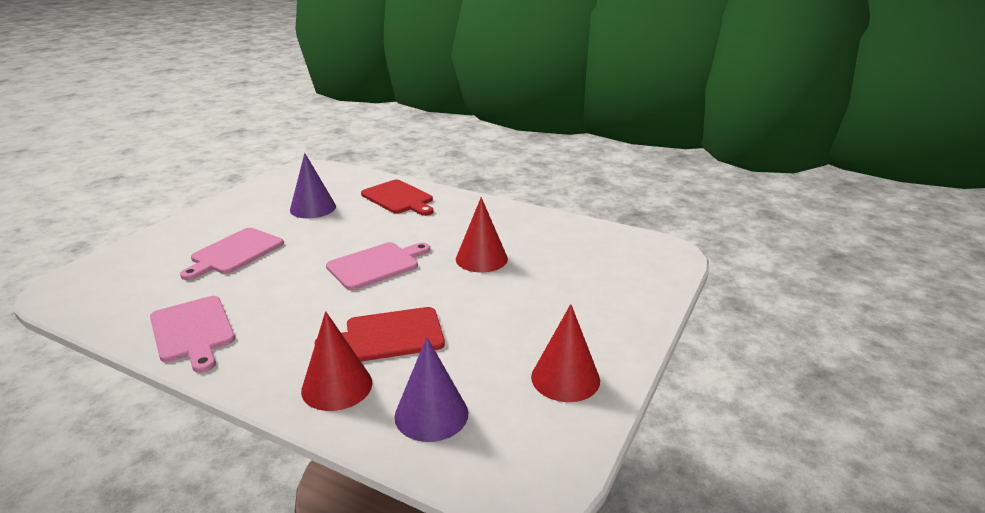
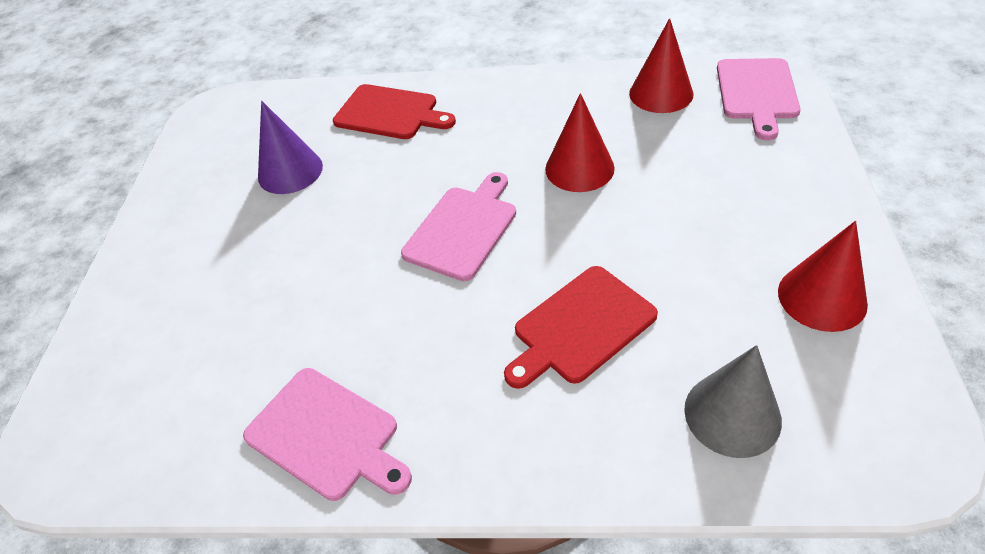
camera: 20 degrees left, 20 degrees up
pink cutting board [180,228,284,280] -> pink cutting board moved to [717,58,801,140]
red cone [301,311,372,411] -> red cone moved to [629,18,694,113]
purple cone [394,337,468,442] -> grey cone [684,345,782,458]

